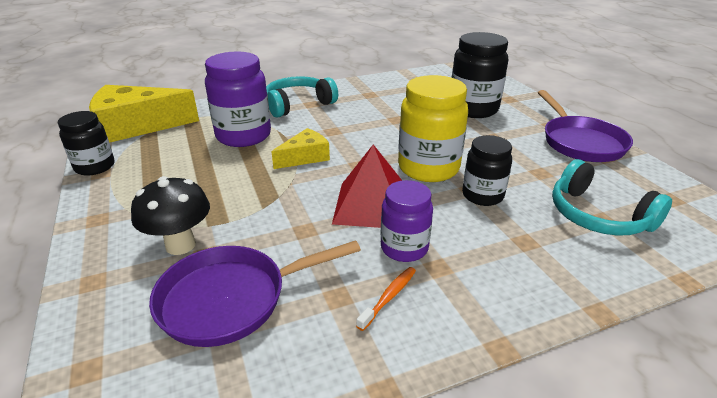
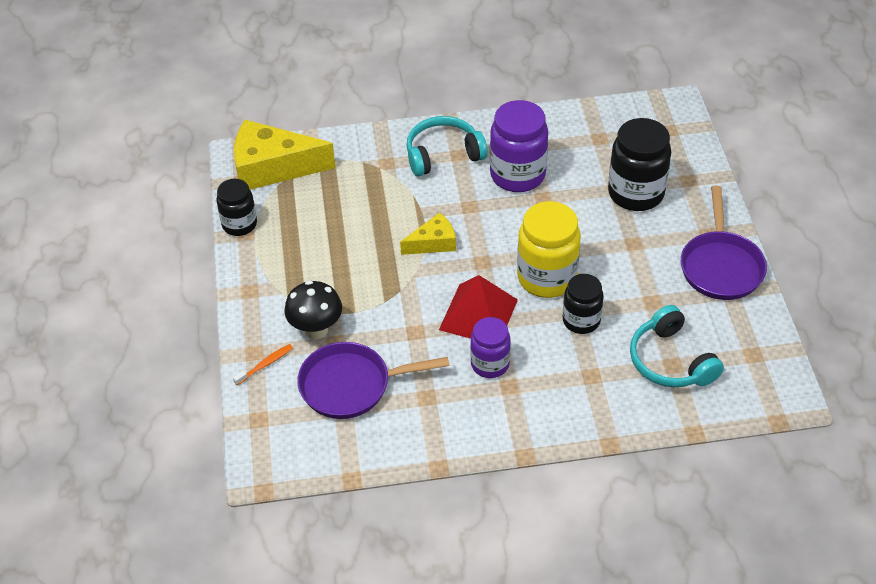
camera: 15 degrees right, 15 degrees up
purple jar [205,51,271,147] -> purple jar moved to [490,100,548,192]
orange toothbrush [356,267,416,331] -> orange toothbrush moved to [233,344,293,385]

